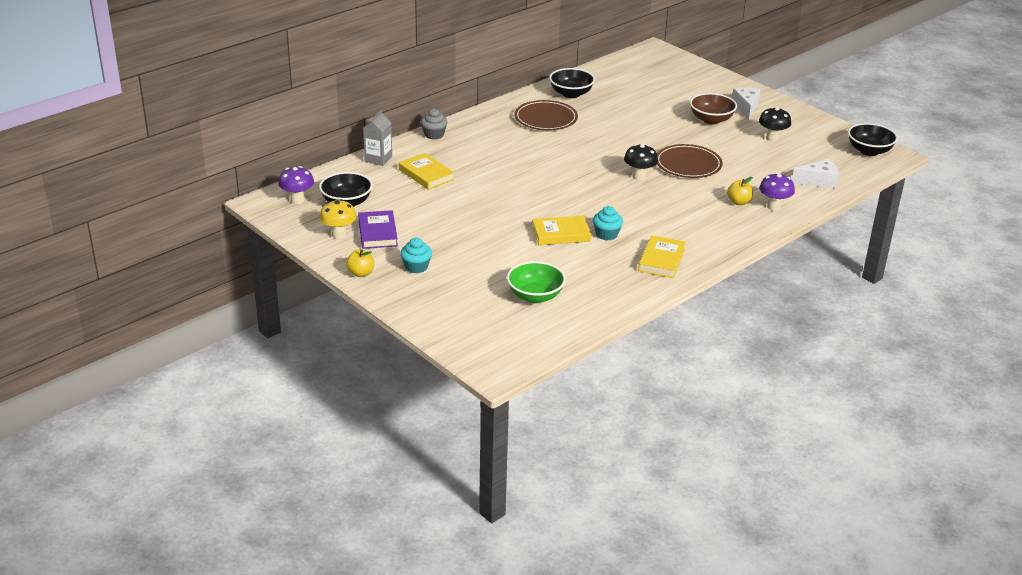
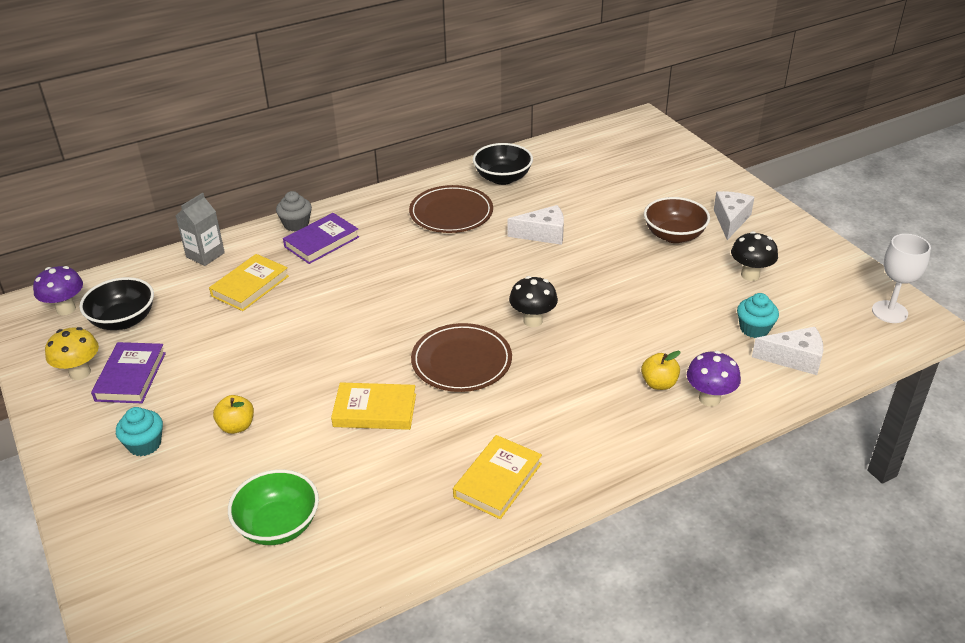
camera: 15 degrees right, 5 degrees up
yellow apple [346,249,374,277] -> yellow apple moved to [213,395,254,434]
yellow book [399,153,454,190] -> yellow book turned 60 degrees clockwise [209,254,289,311]
turquoise cupcake [593,206,623,240] -> turquoise cupcake moved to [737,293,779,338]
brown plate [657,144,723,178] -> brown plate moved to [411,323,512,392]
black bowl [848,123,898,156] -> white goblet [872,234,931,323]
none -> purple book [283,213,359,264]
none -> white cheese [508,205,564,245]

